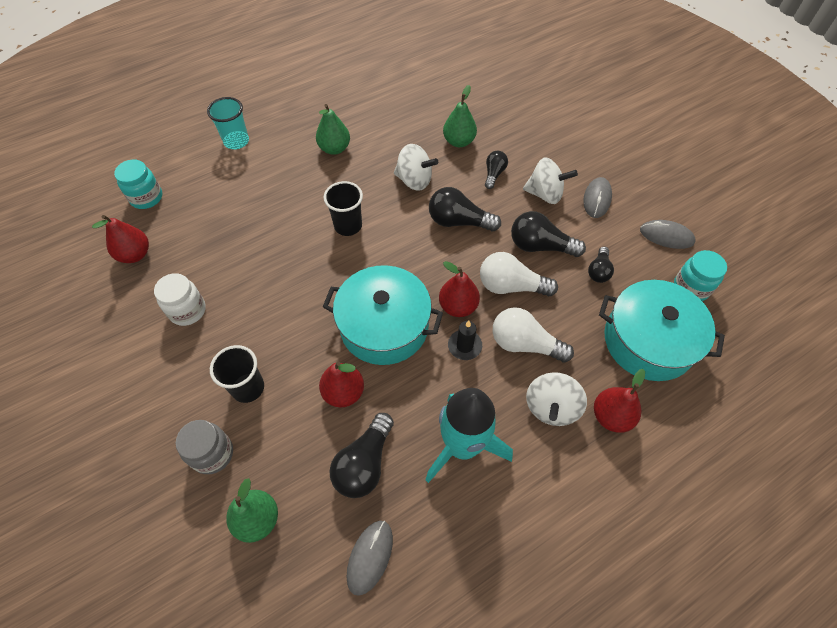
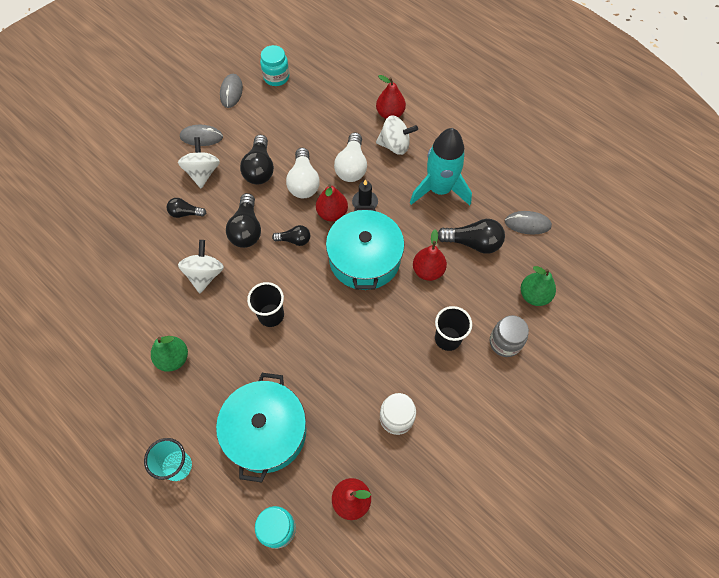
camera: 105 degrees left, 5 degrees up
green pear [443,85,477,147] -> none
black light bulb [588,247,614,283] -> black light bulb moved to [272,225,310,246]
turquoise pot [599,280,725,381] -> turquoise pot moved to [216,373,306,482]

